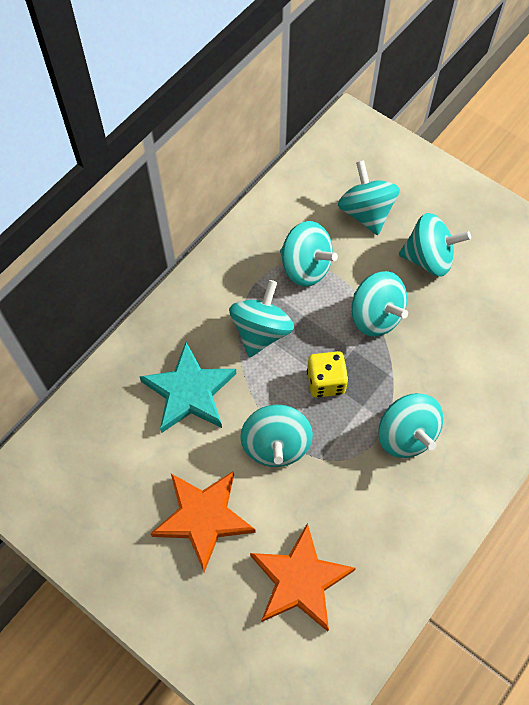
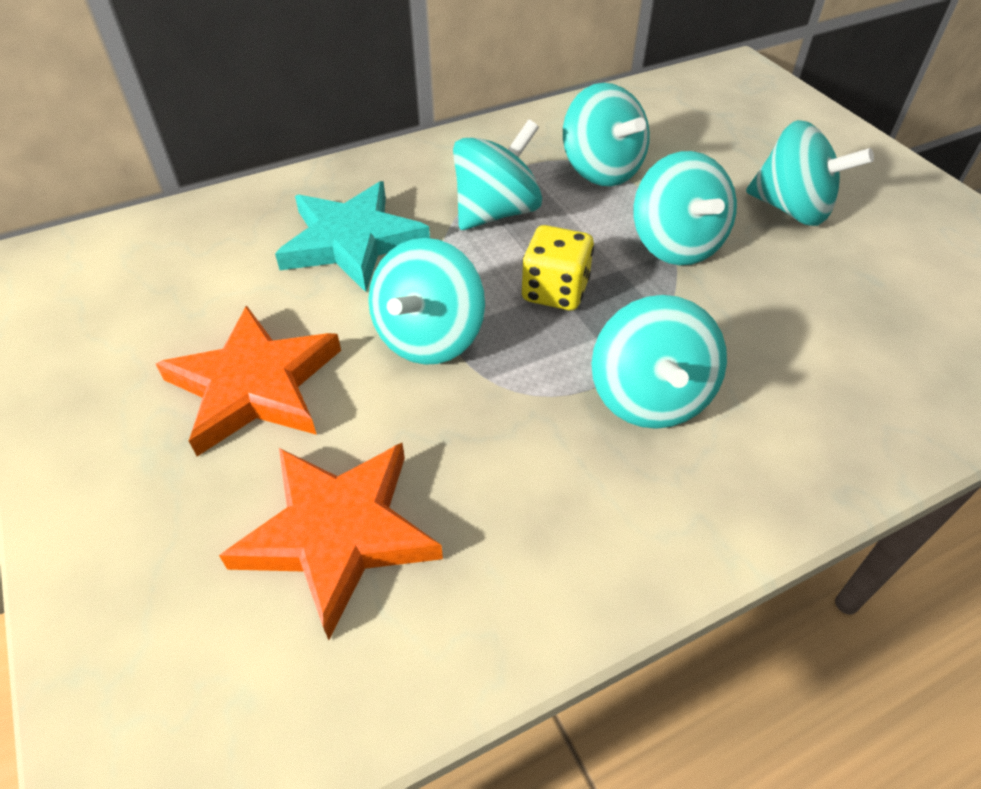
camera: 25 degrees right, 15 degrees down
turquoise spinning top [338,160,400,235] -> none

